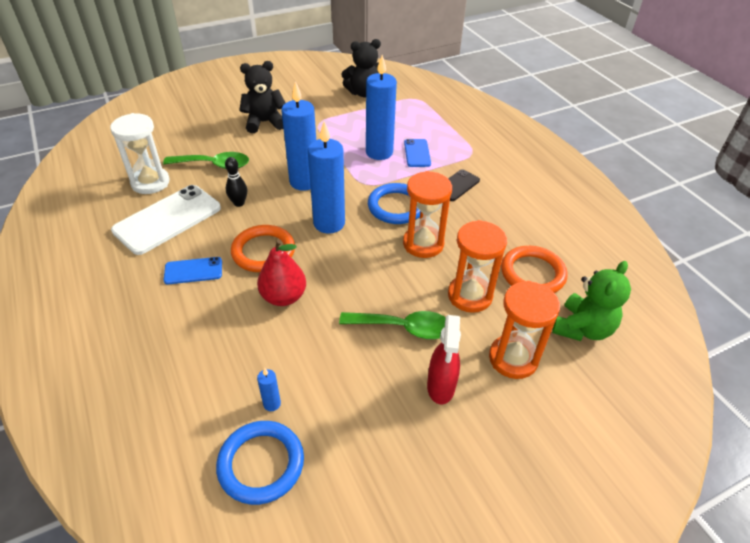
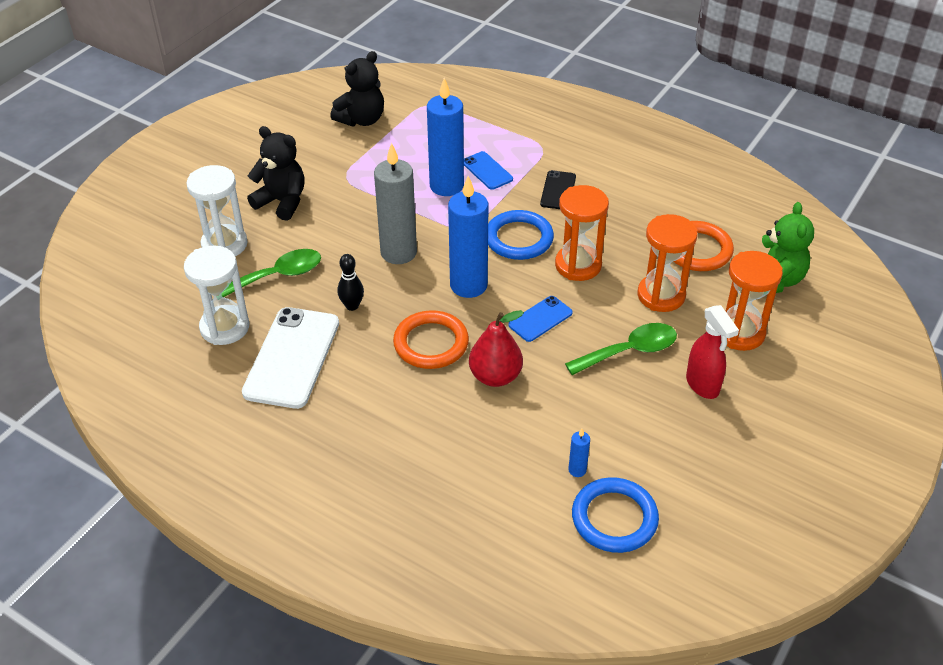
camera: 30 degrees left, 0 degrees up
blue phone [164,257,222,284] -> blue phone moved to [508,296,573,342]
black teddy bear [239,61,286,133] -> black teddy bear turned 75 degrees clockwise [247,126,305,221]
blue candle [282,81,316,191] -> grey candle [374,143,417,264]
none -> white hourglass [187,165,248,257]

